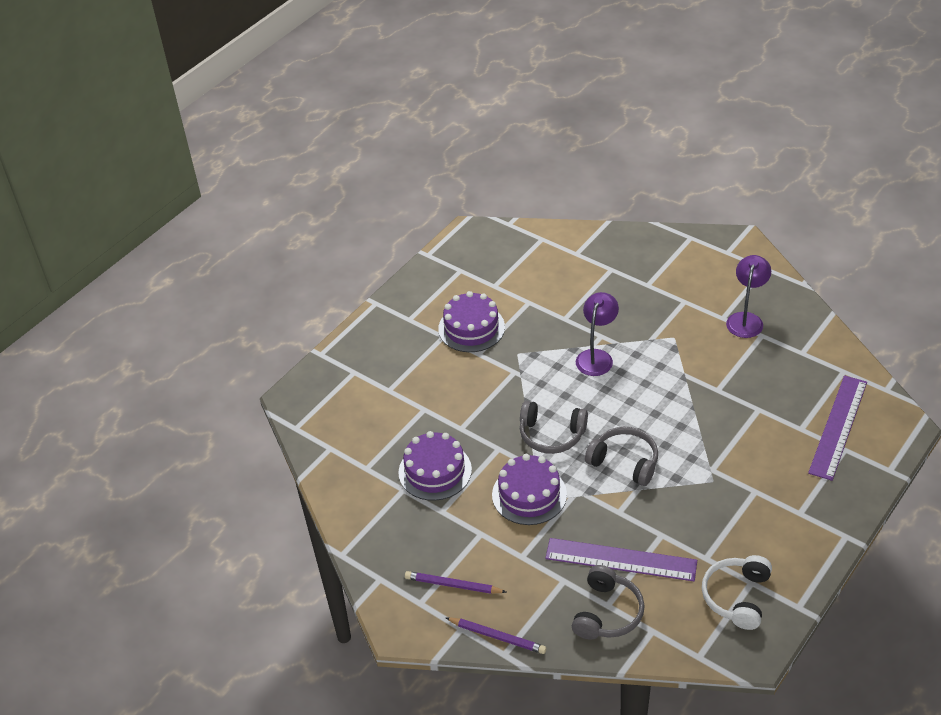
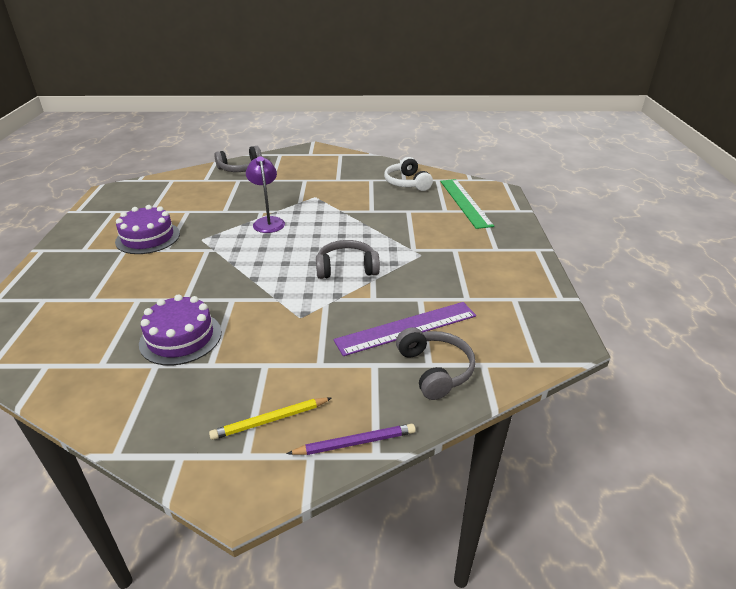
camera: 40 degrees left, 10 degrees down
purple pencil [405,571,506,594] -> yellow pencil [209,398,332,440]
purple cake [492,454,567,525] -> none
grey headphones [520,401,588,454] -> grey headphones moved to [214,146,262,172]
white headphones [702,555,772,630] -> white headphones moved to [384,157,433,191]
purple lamp [726,255,771,338] -> none
purple ruler [808,375,867,481] -> green ruler [440,179,494,229]

